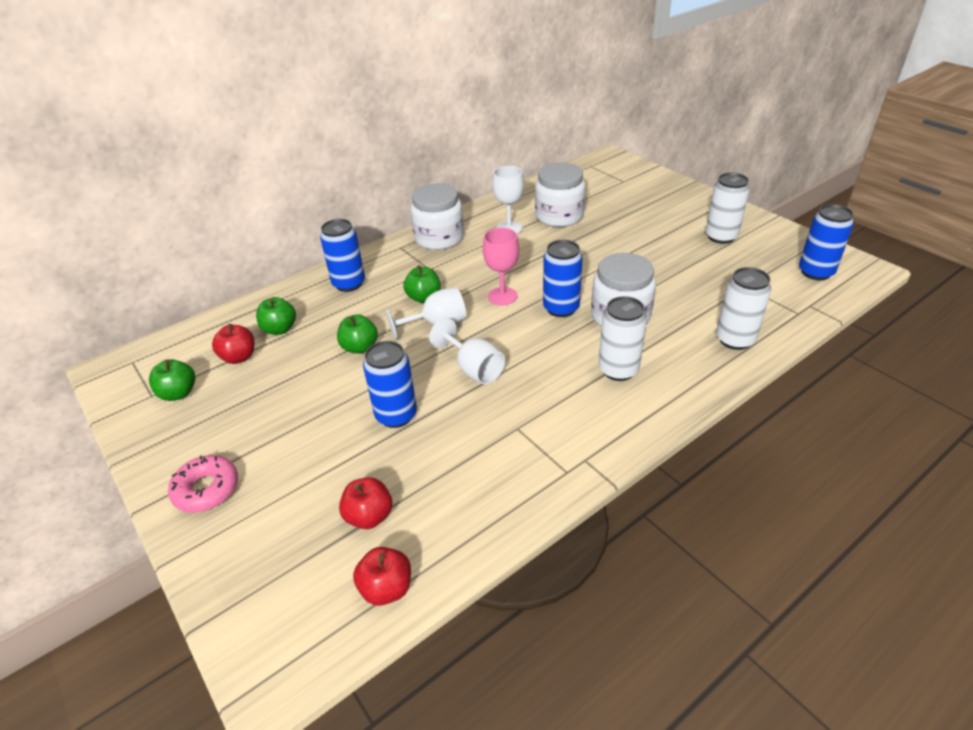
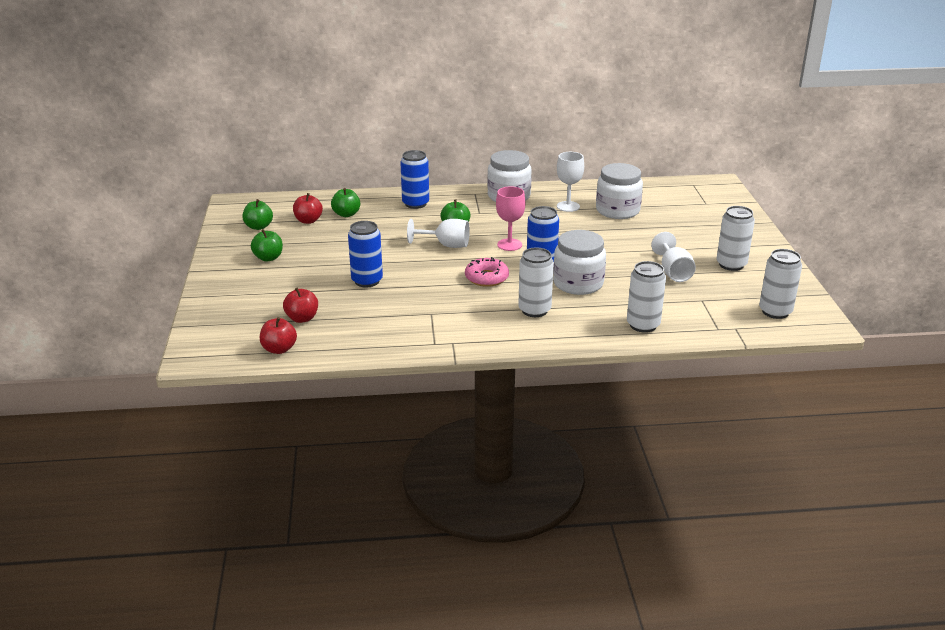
camera: 30 degrees right, 10 degrees down
pink donut [168,455,238,512] -> pink donut moved to [465,257,509,287]
green apple [337,314,378,354] -> green apple moved to [251,229,283,262]
white goblet [429,318,505,384] -> white goblet moved to [651,232,696,282]
blue can [799,204,854,280] -> white can [759,249,802,319]

